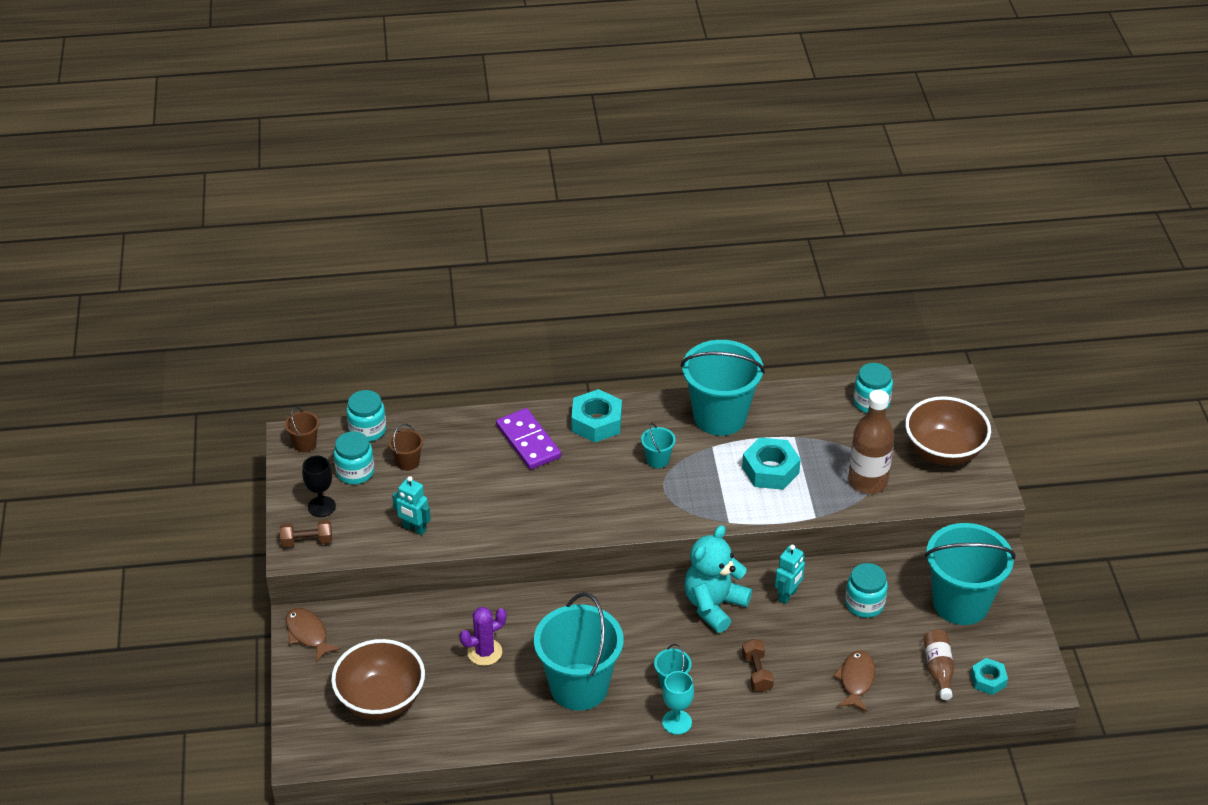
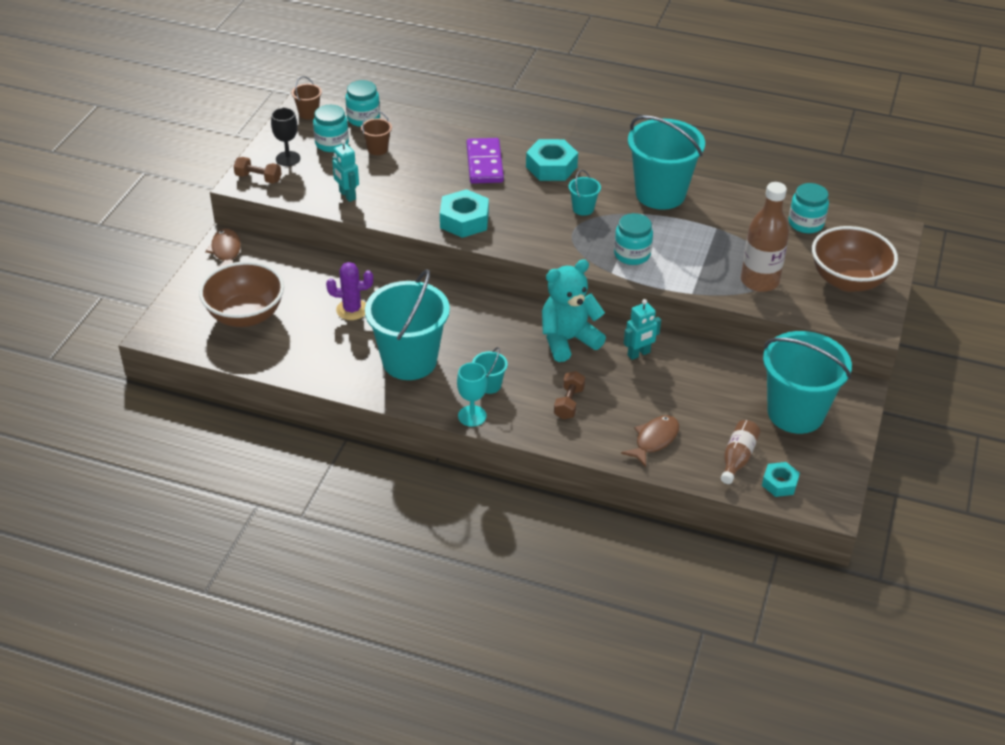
camera: 25 degrees right, 0 degrees up
turquoise nut [742,437,801,490] -> turquoise nut moved to [440,189,489,238]
turquoise jar [845,563,888,618] -> turquoise jar moved to [614,213,653,265]

